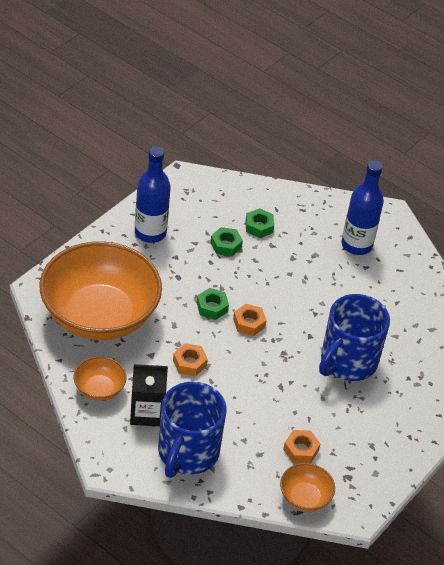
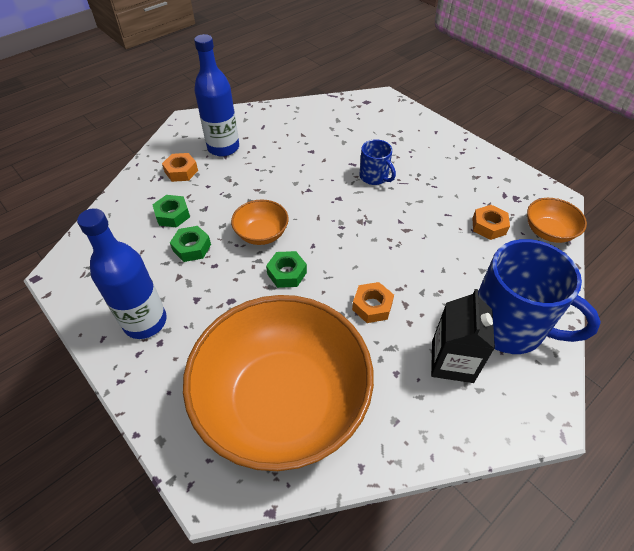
camera: 75 degrees left, 5 degrees up
orange bowl [74,356,127,401] -> orange bowl moved to [231,199,289,245]
orange nut [233,304,267,336] -> orange nut moved to [162,153,198,182]
blue mug [319,294,390,381] -> blue mug [359,139,396,185], size x0.50

